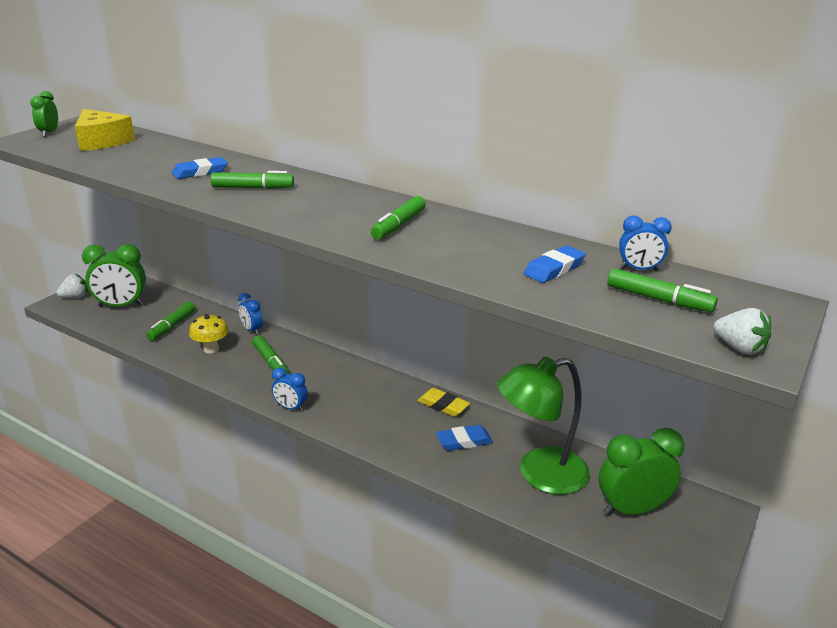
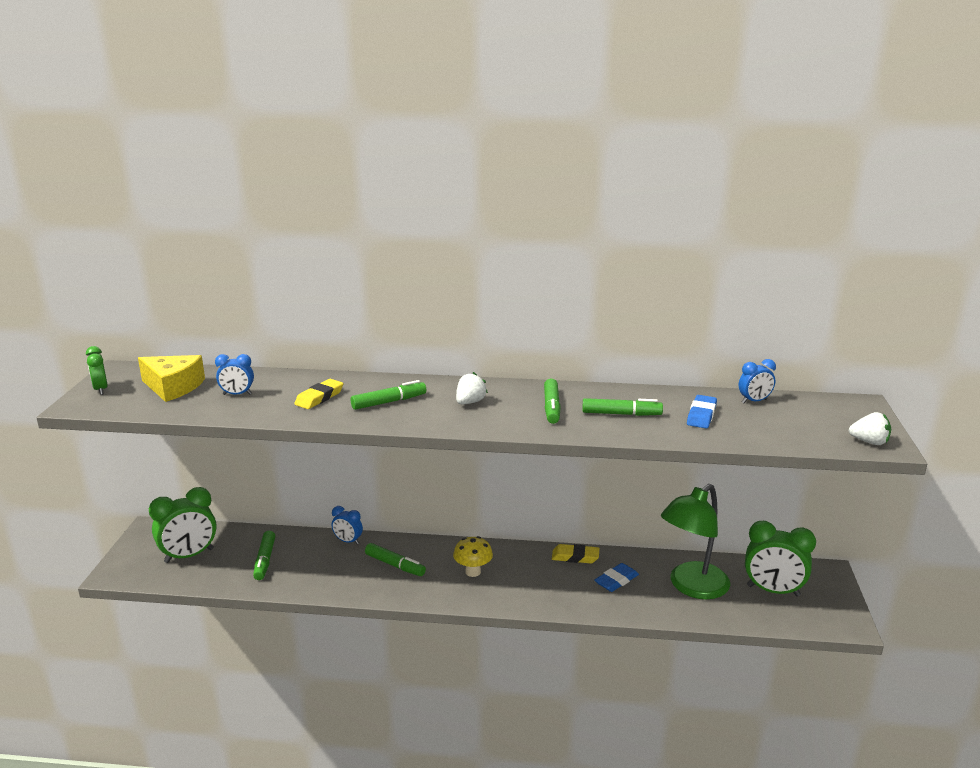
camera: 25 degrees left, 5 degrees down
white strawberry [57,274,87,298] -> white strawberry moved to [456,372,488,405]
blue eraser [172,157,228,179] -> yellow eraser [294,379,343,409]
yellow mushroom [189,314,229,354] -> yellow mushroom moved to [453,536,493,577]
blue clock [272,368,308,412] -> blue clock moved to [215,354,254,395]
green clock [599,428,684,516] -> green clock turned 120 degrees counterclockwise [745,521,816,597]
green marker [607,268,718,312] -> green marker moved to [582,398,663,416]

